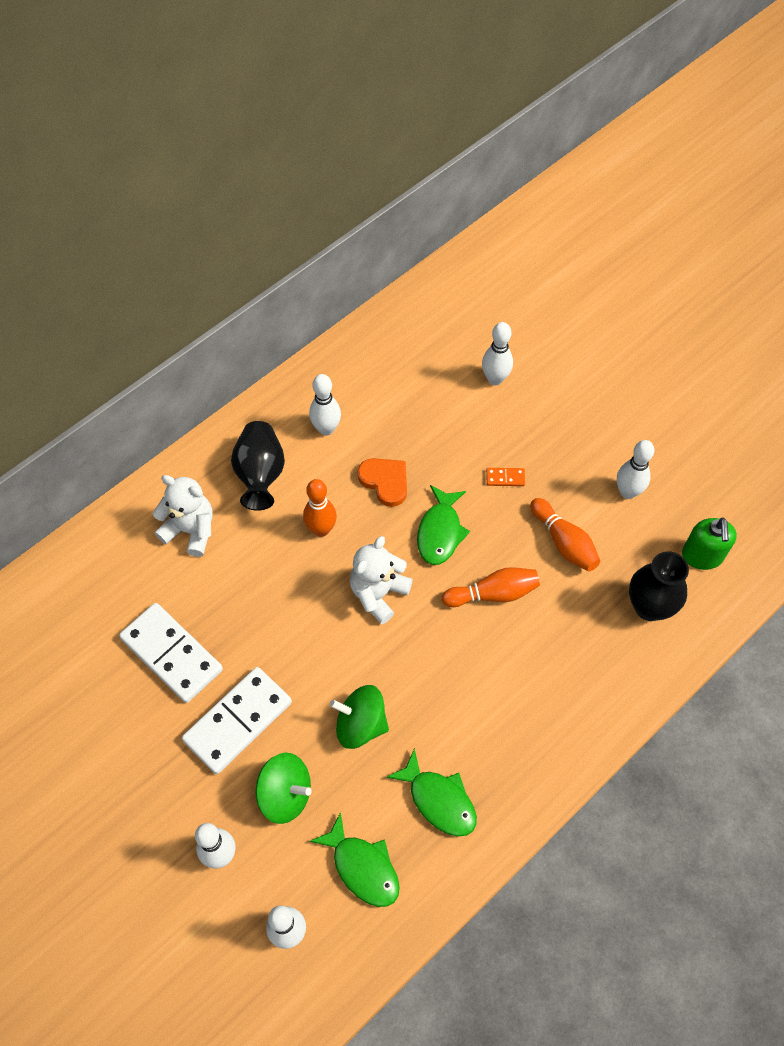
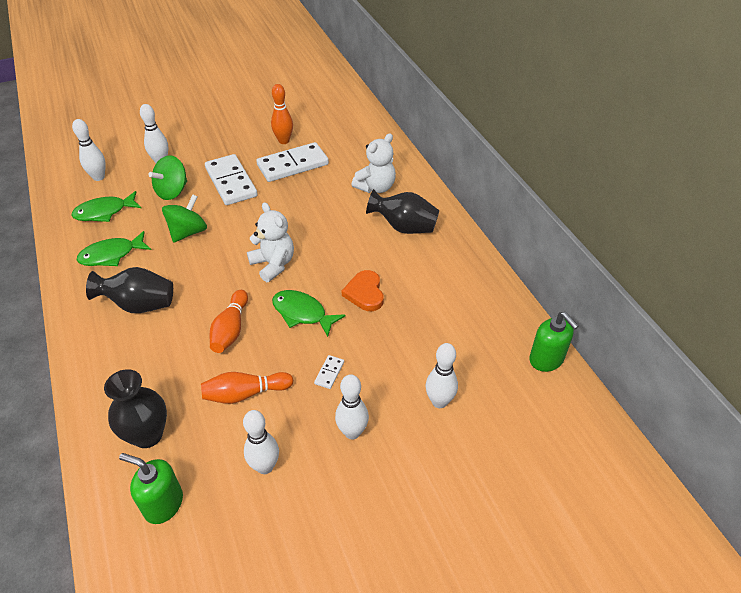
camera: 110 degrees right, 15 degrees down
orange bowling pin [303,479,337,537] -> orange bowling pin moved to [271,84,293,144]
white bowling pin [309,374,341,436] -> white bowling pin moved to [335,374,369,440]
orange heart [358,458,407,507] -> orange heart turned 105 degrees clockwise [342,270,384,311]
orange domino [486,468,525,486] -> white domino [314,355,344,389]
none -> black vase [86,267,173,313]
none -> green soap dispenser [529,312,579,372]

